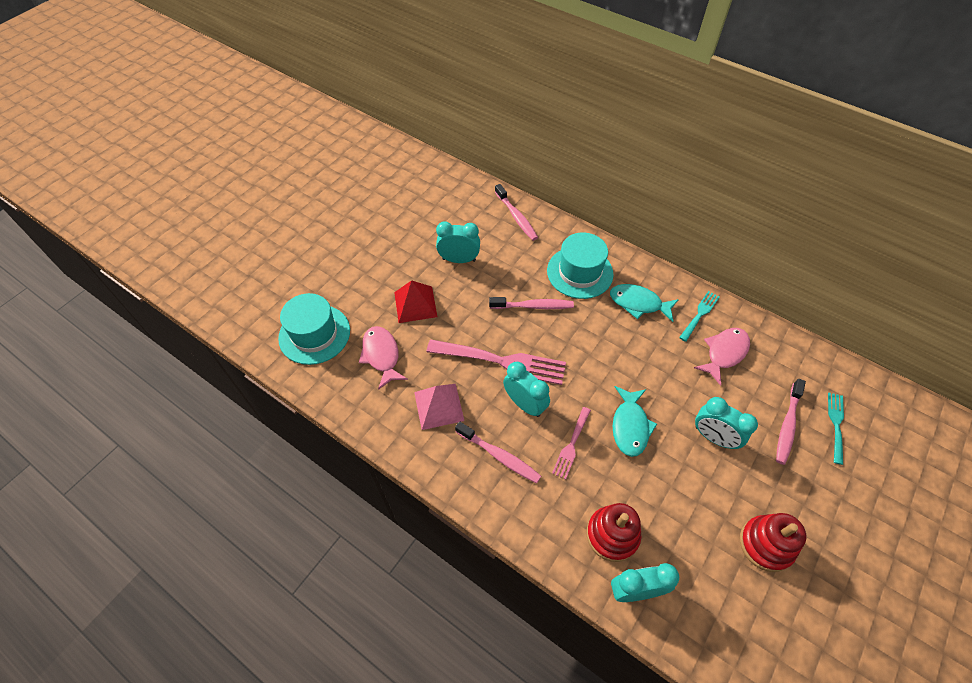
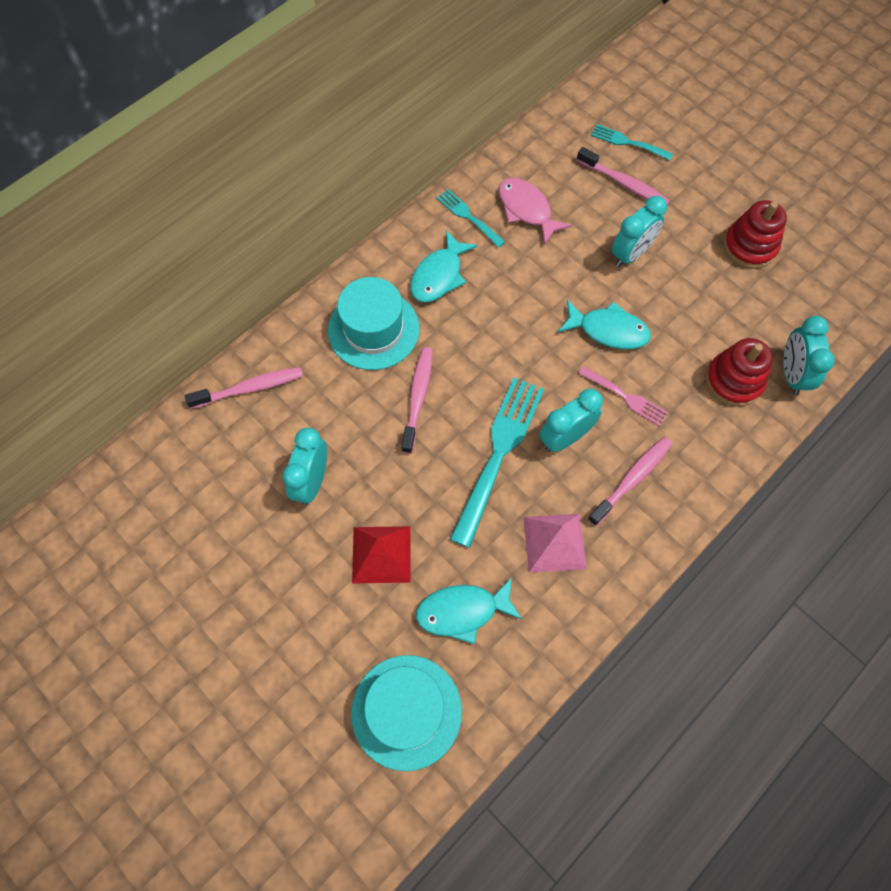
camera: 80 degrees left, 10 degrees up
pink fish [359,326,408,390] -> turquoise fish [416,577,522,644]
pink fork [426,339,566,385] -> turquoise fork [450,378,544,548]

